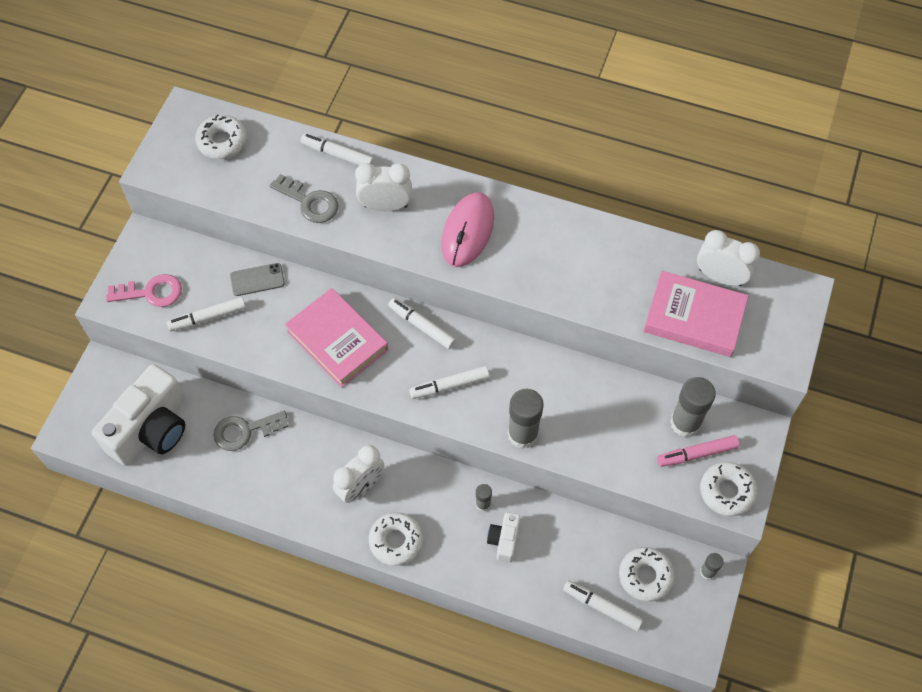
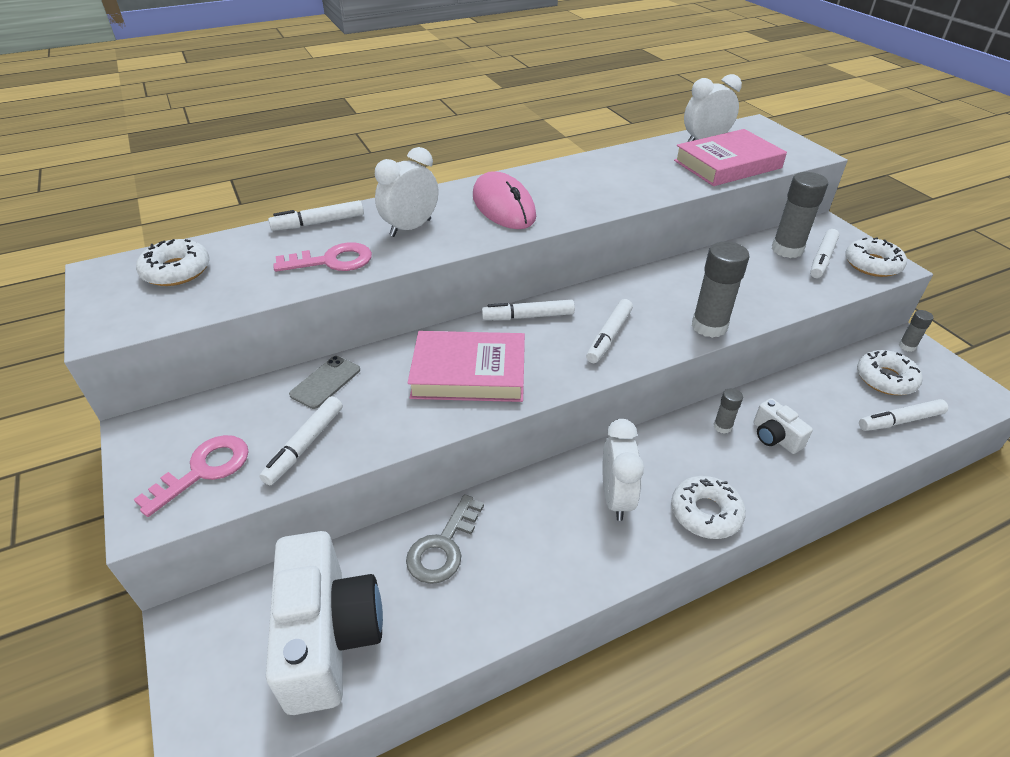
camera: 45 degrees left, 20 degrees down
grey key [270,174,338,223] -> pink key [273,242,372,272]
pink marker [657,435,739,467] -> white marker [810,229,839,278]

